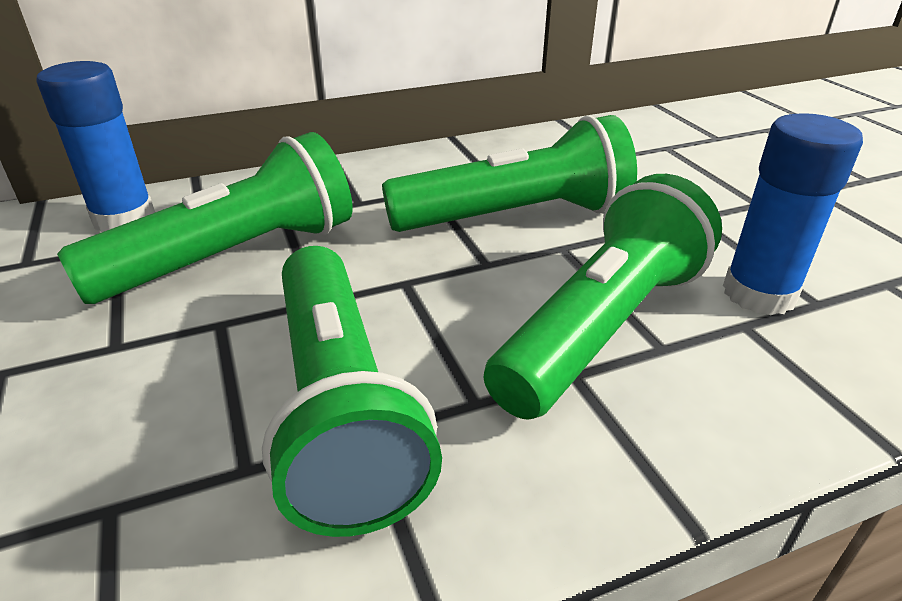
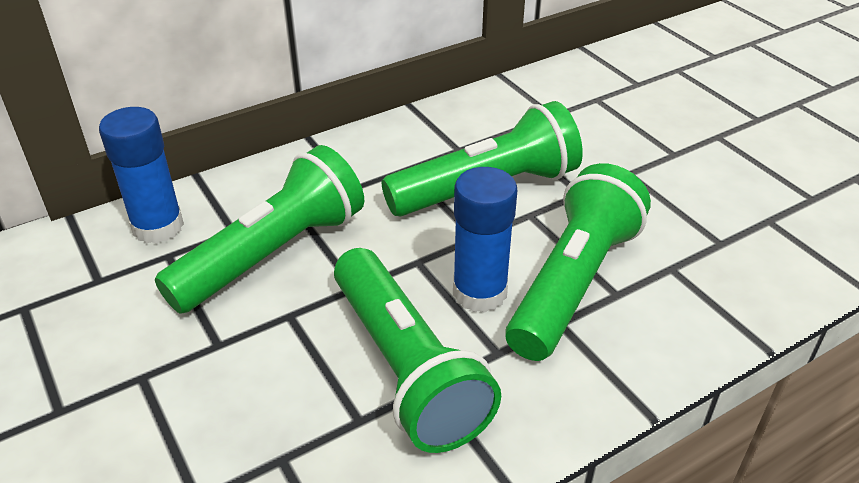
camera: 10 degrees left, 5 degrees up
blue glue stick [723,113,863,315] -> blue glue stick moved to [453,167,518,313]

